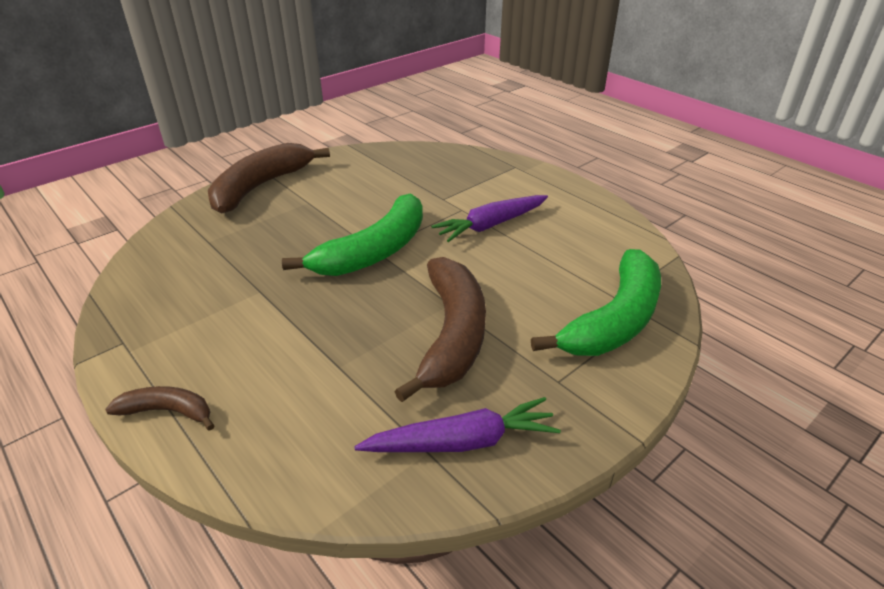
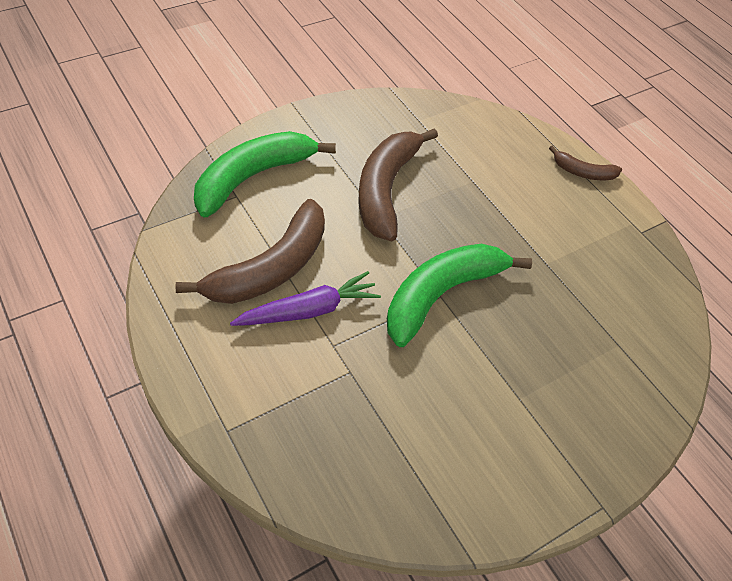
camera: 175 degrees left, 15 degrees up
brown banana [208,143,330,213] -> brown banana moved to [175,199,325,304]
purple carrot [354,397,561,452] -> none

